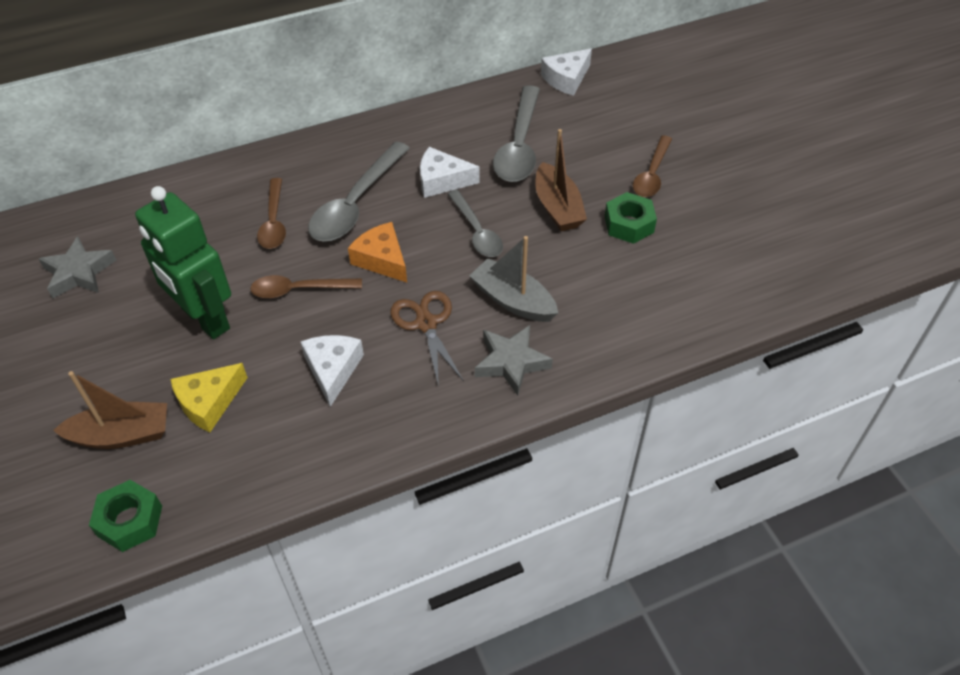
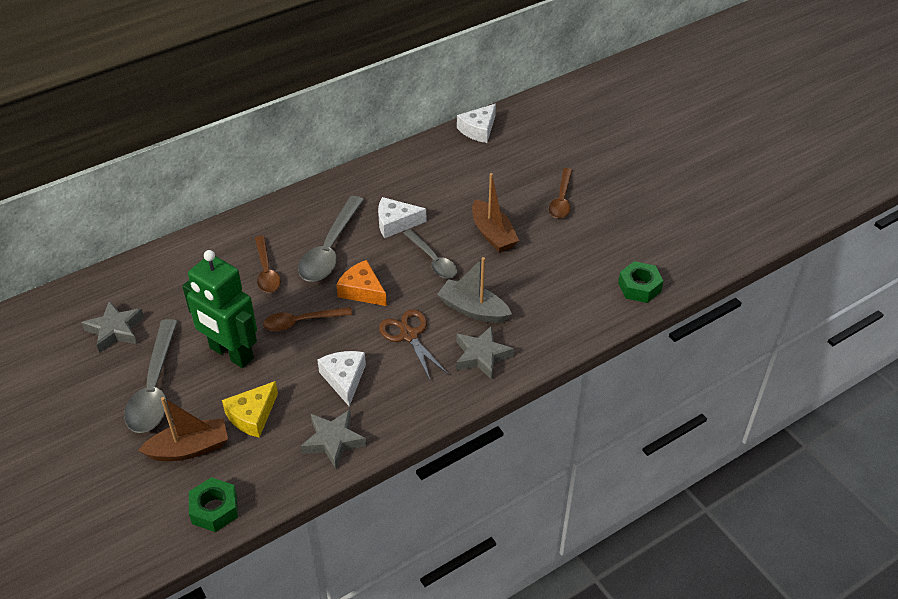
camera: 10 degrees left, 5 degrees down
grey spoon [493,85,540,182] -> grey spoon moved to [124,319,178,433]
green nut [605,192,657,244] -> green nut moved to [618,261,663,303]
none -> grey star [301,410,367,469]

